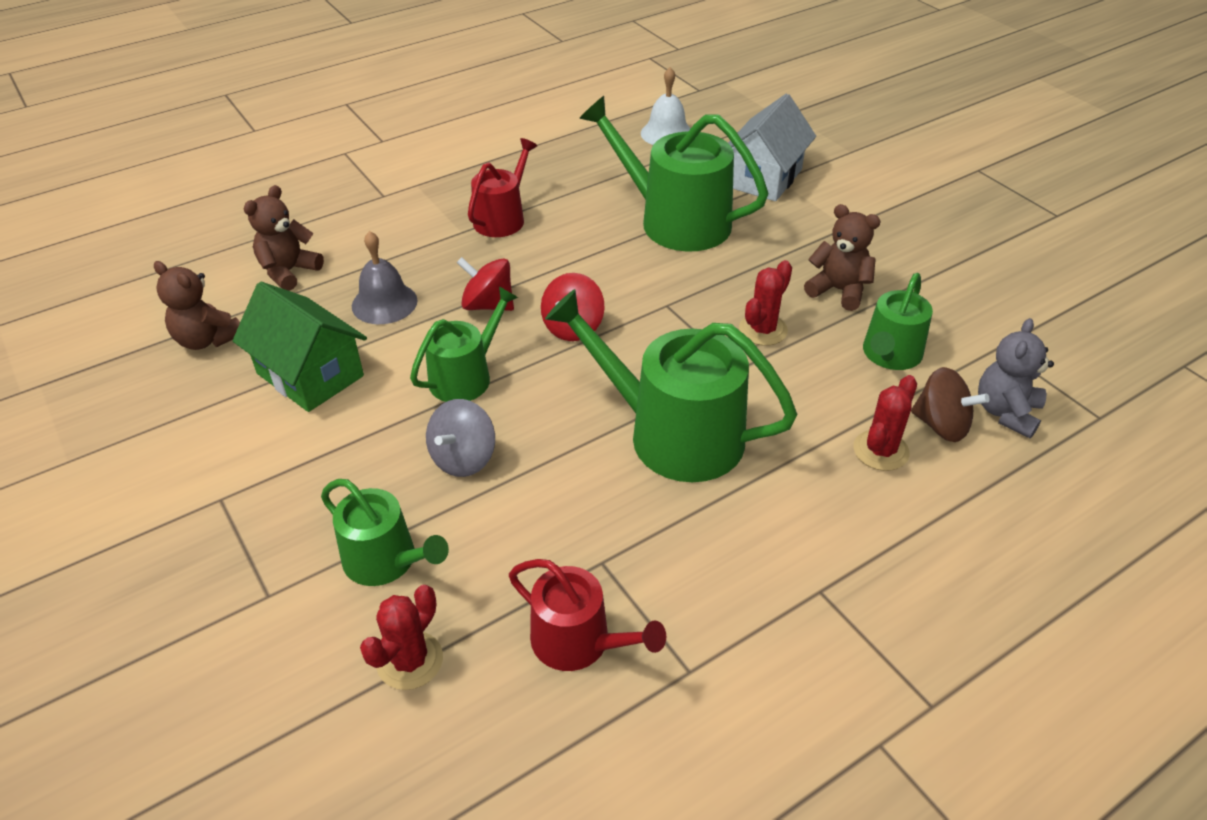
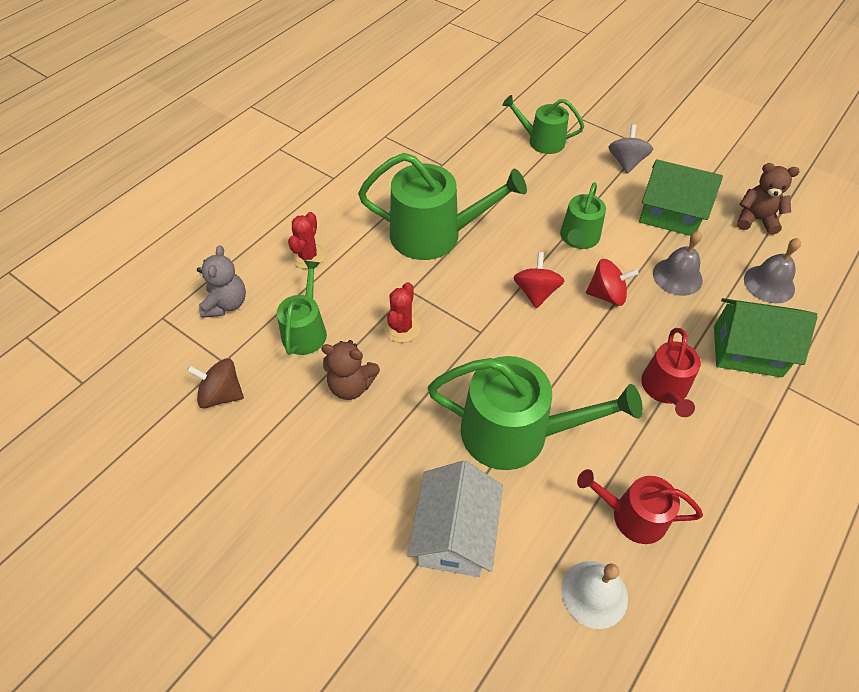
camera: 160 degrees right, 10 degrees up
brown teddy bear [244,185,324,291] -> grey bell [744,238,801,303]
red cactus [360,585,443,690] -> none
grey spinning top [426,399,495,477] -> grey spinning top moved to [609,124,653,174]
red watering can [509,559,666,671] -> red watering can moved to [577,469,703,544]
brown spinning top [911,367,990,442] -> brown spinning top moved to [187,358,244,408]
none -> green house [714,298,818,377]

